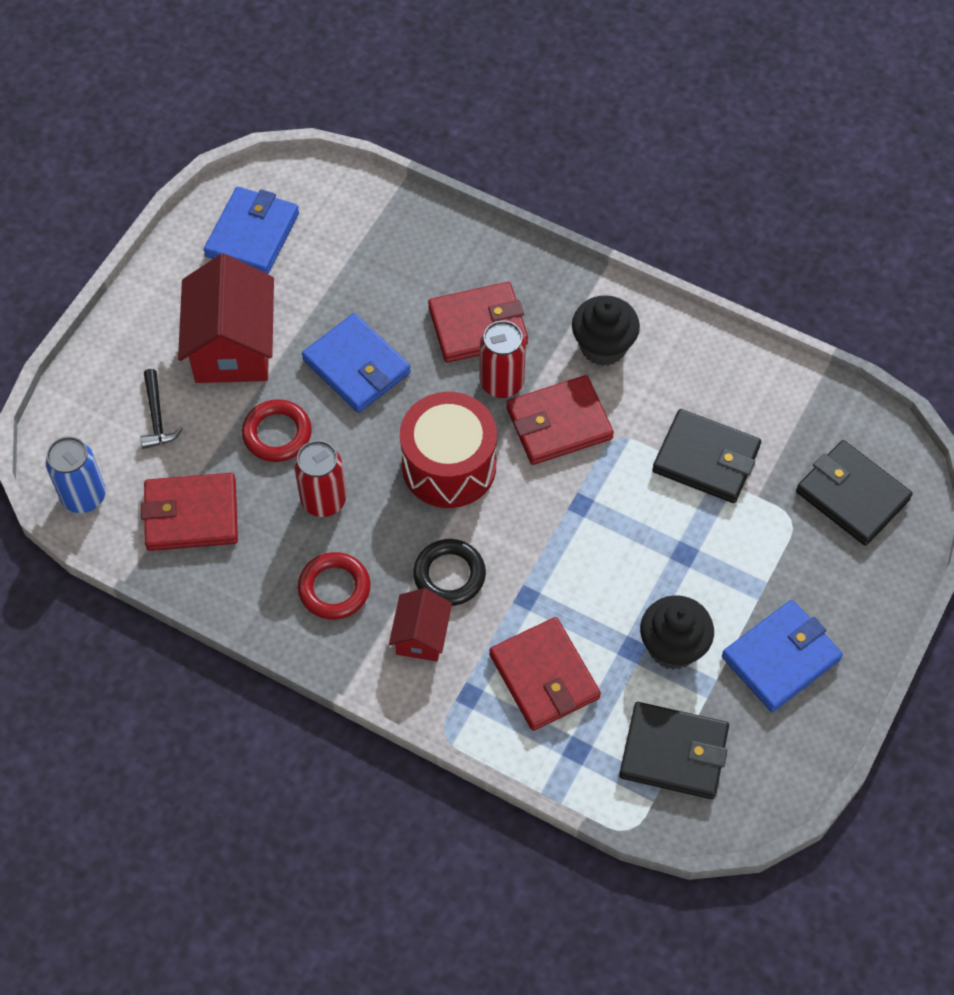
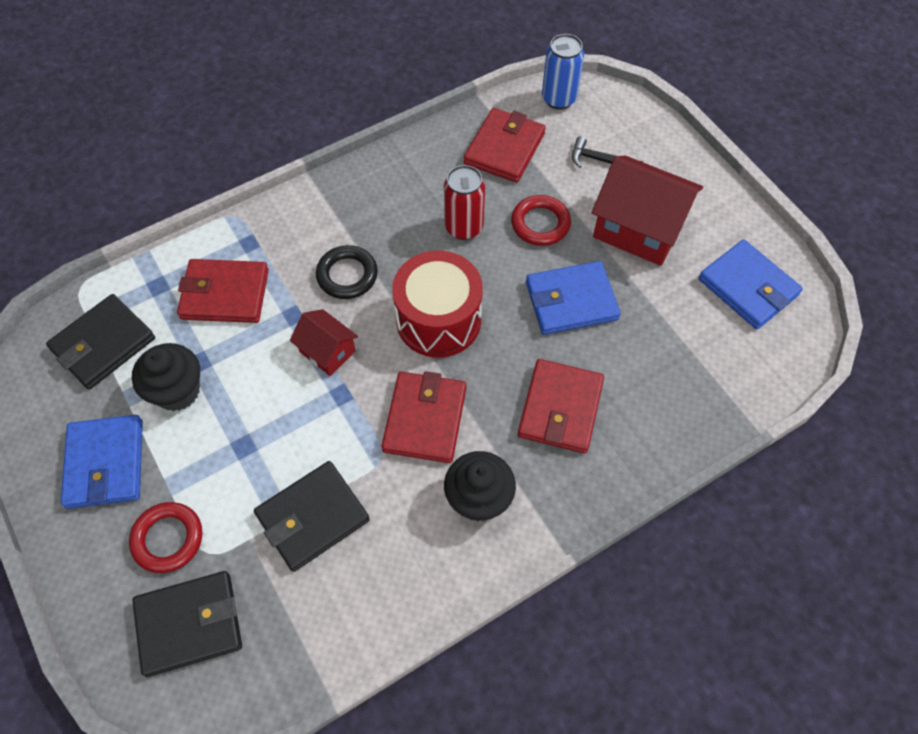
camera: 120 degrees right, 0 degrees up
red ring [298,552,371,620] -> red ring moved to [129,502,202,573]
red house [389,588,452,661] -> red house moved to [290,309,358,376]
red can [480,320,526,398] -> none

